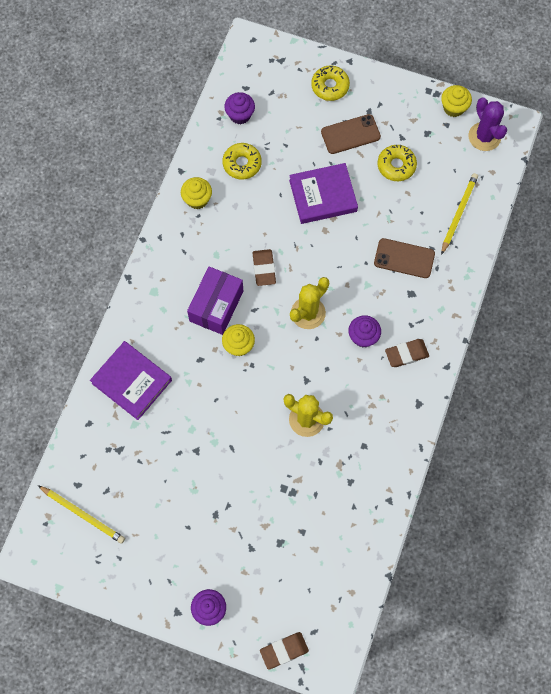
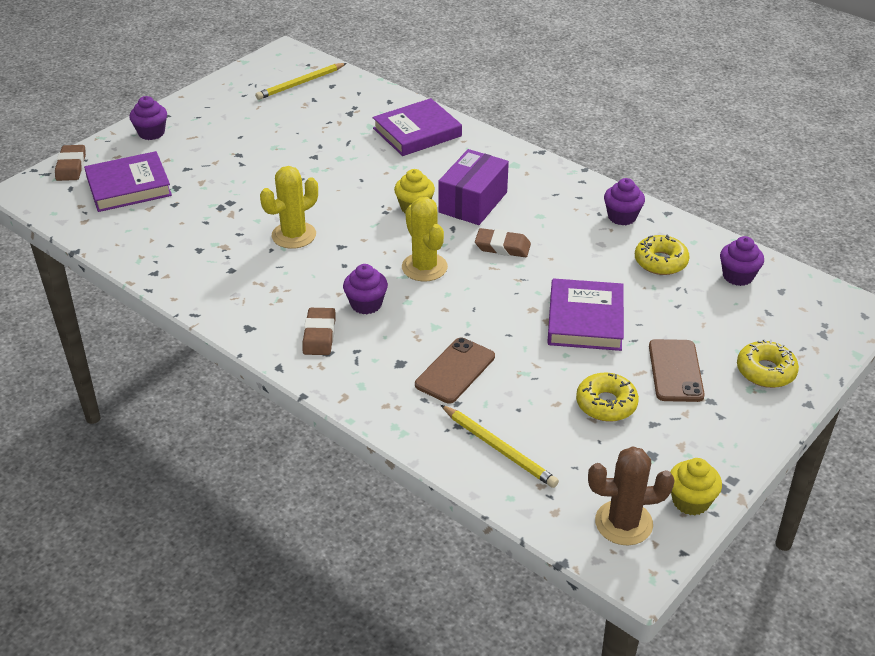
camera: 110 degrees right, 30 degrees down
yellow cupcake [181,177,212,209] -> purple cupcake [604,178,645,225]
purple box [187,267,243,335] -> purple box turned 75 degrees clockwise [438,149,509,225]
purple cactus [468,98,507,151] -> brown cactus [588,446,674,545]
none -> purple book [84,151,172,212]

